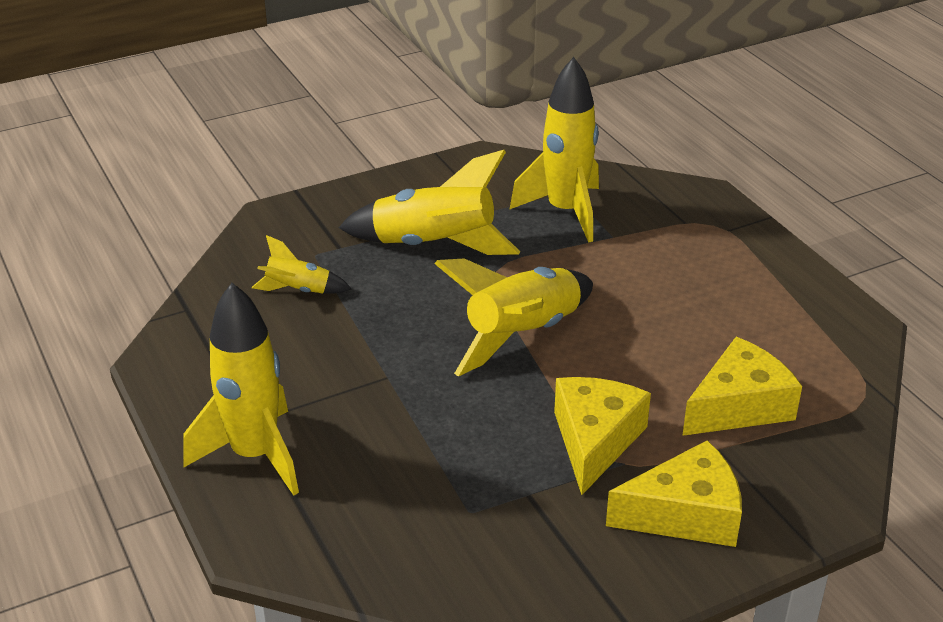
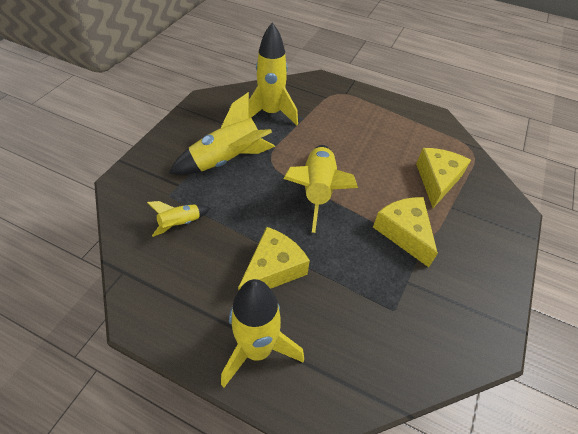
camera: 40 degrees left, 15 degrees up
yellow cheese [606,440,742,547] -> yellow cheese moved to [238,227,310,290]

